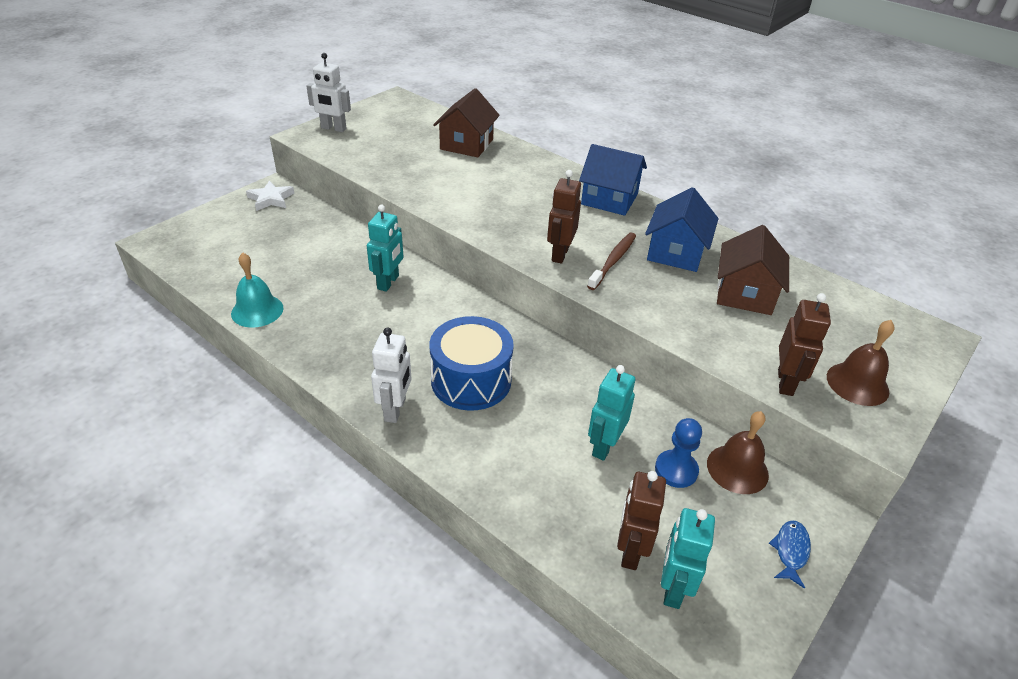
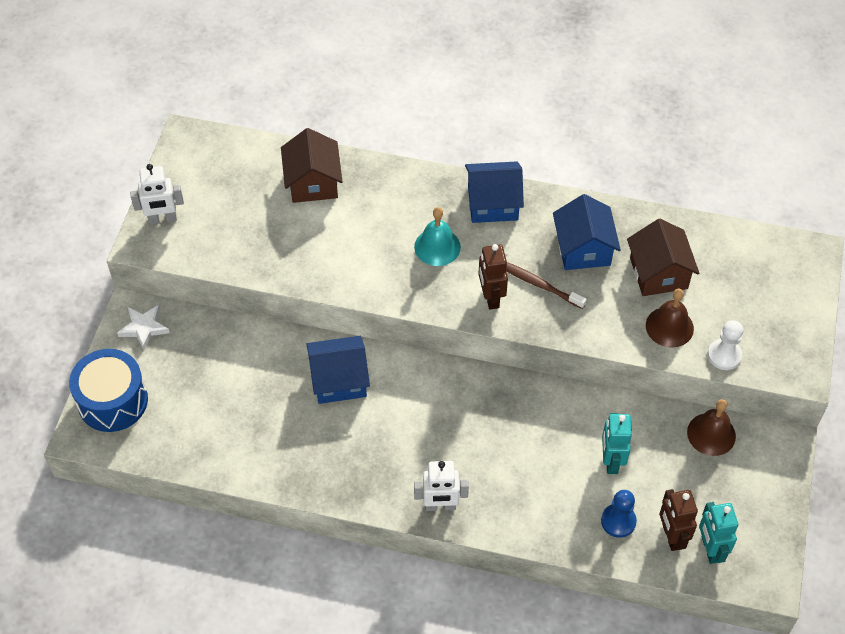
camera: 25 degrees left, 15 degrees up
turquoise bell [231,253,284,327] -> turquoise bell moved to [414,207,461,266]
turquoise robot [367,205,403,292] -> blue house [307,336,370,404]
white robot [371,327,412,423] -> white robot turned 105 degrees clockwise [414,461,469,511]
blue drum [429,316,514,411] -> blue drum moved to [69,349,148,432]
brown toothbrush [587,233,636,290] -> brown toothbrush turned 60 degrees counterclockwise [506,262,587,309]
blue pawn [655,418,702,488] -> blue pawn moved to [601,490,637,538]
blue fish [769,520,811,589] -> none
brown robot [778,293,831,396] -> white pawn [708,320,743,370]
brown bell [827,320,895,406] -> brown bell moved to [646,289,694,348]

